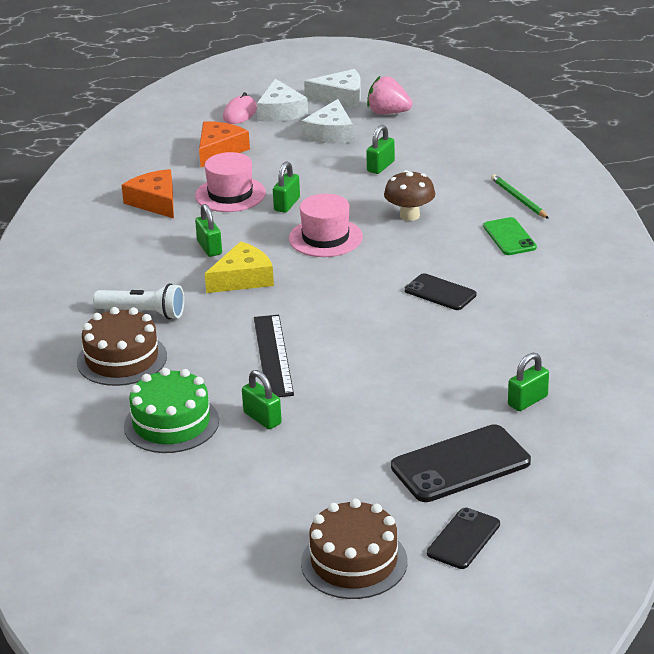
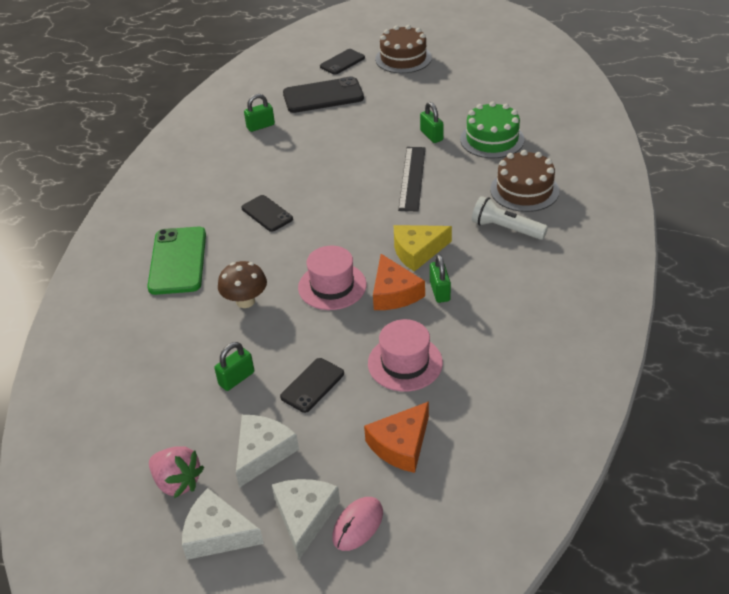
camera: 165 degrees left, 10 degrees up
orange cheese [122,169,174,219] -> orange cheese moved to [373,254,425,310]
green padlock [273,161,300,213] -> none
green phone [483,217,537,255] -> green phone [147,227,206,295], size x1.67
green pencil [491,174,549,219] -> none
none -> black phone [280,358,344,413]

